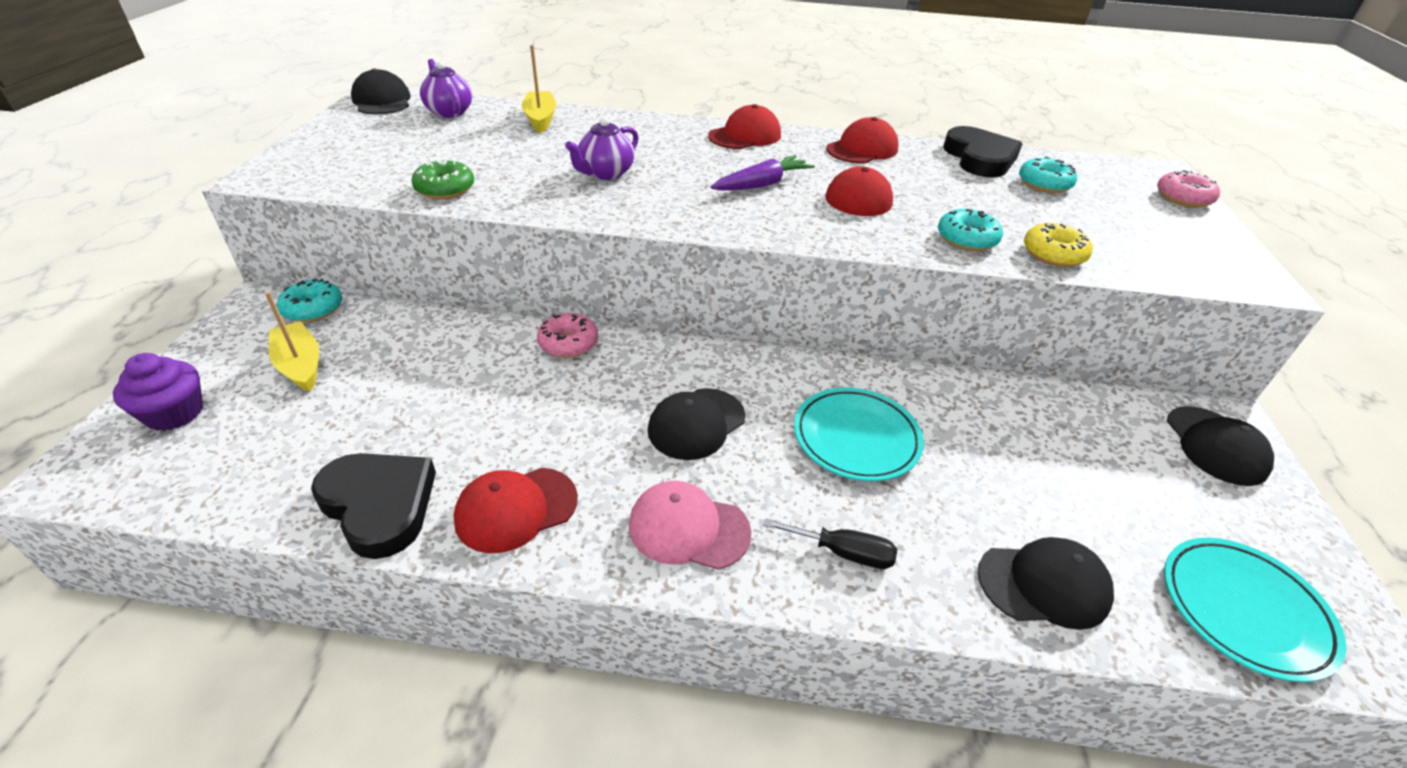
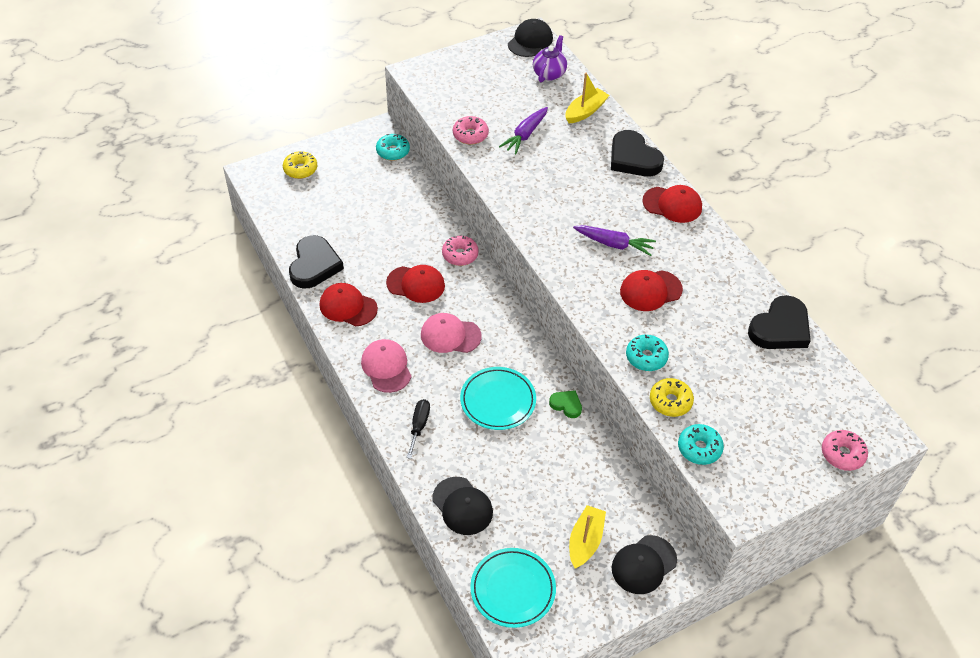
camera: 55 degrees right, 10 degrees up
purple cupcake [113,353,203,431] -> yellow donut [283,151,317,179]
yellow boat [265,292,320,392] -> yellow boat moved to [569,505,606,569]
green donut [411,159,474,199] -> pink donut [453,116,489,145]
purple teapot [565,117,639,180] -> none
black cap [648,388,745,460] -> pink cap [421,313,482,353]
black screwdriver [763,518,897,569] -> black screwdriver turned 150 degrees counterclockwise [407,399,430,459]
red cap [826,117,899,163] -> red cap moved to [386,265,445,303]
turquoise donut [1019,157,1077,193] -> turquoise donut moved to [678,424,724,465]
none -> purple carrot [499,107,548,154]
none -> green heart [549,390,582,418]
none -> black heart [611,130,664,176]

